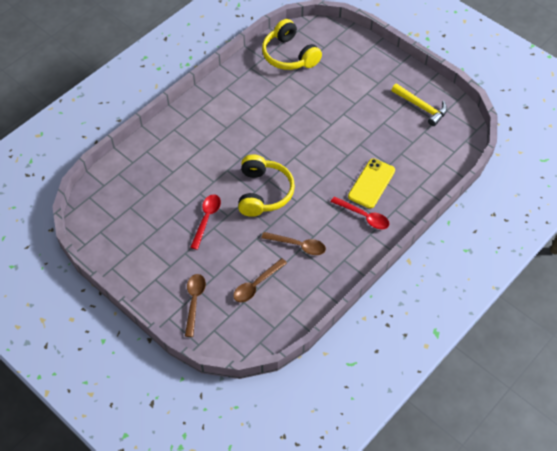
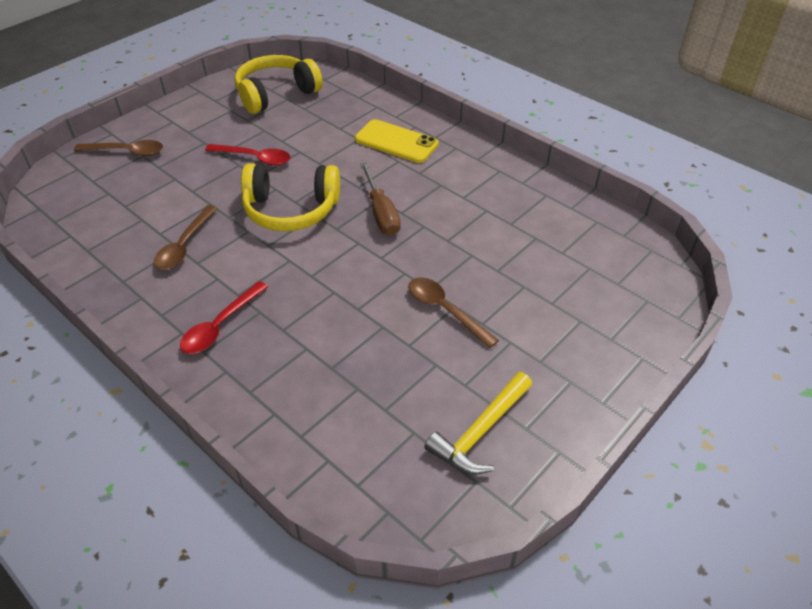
camera: 90 degrees right, 10 degrees down
brown spoon [233,258,287,302] -> brown spoon moved to [408,277,499,348]
yellow headphones [262,19,322,70] -> yellow headphones moved to [235,55,323,114]
yellow phone [348,158,395,208] -> yellow phone moved to [355,119,439,163]
none -> brown screwdriver [360,163,401,236]

